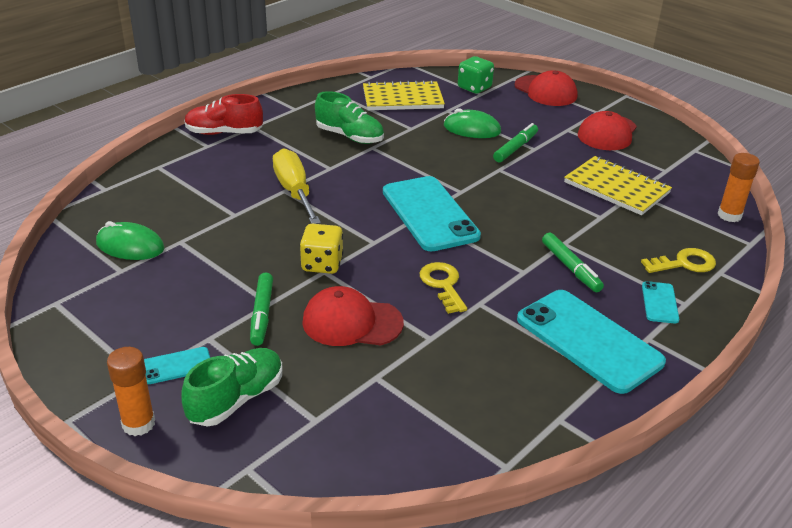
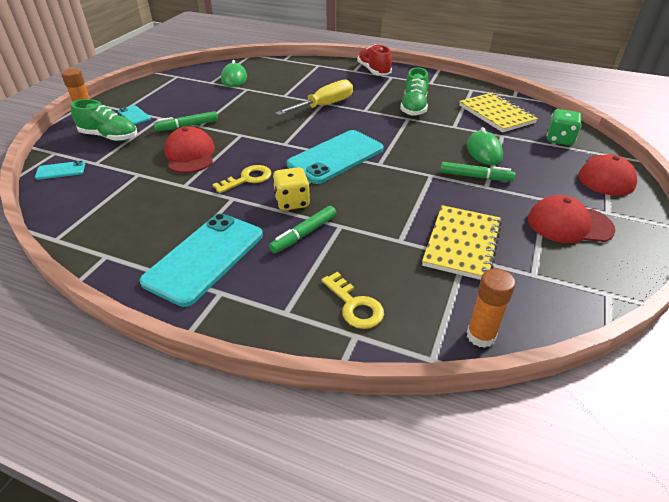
camera: 70 degrees right, 5 degrees up
yellow dice [300,224,344,274] -> yellow dice moved to [273,167,310,211]
turquoise phone [642,281,679,324] -> turquoise phone moved to [35,161,85,180]

